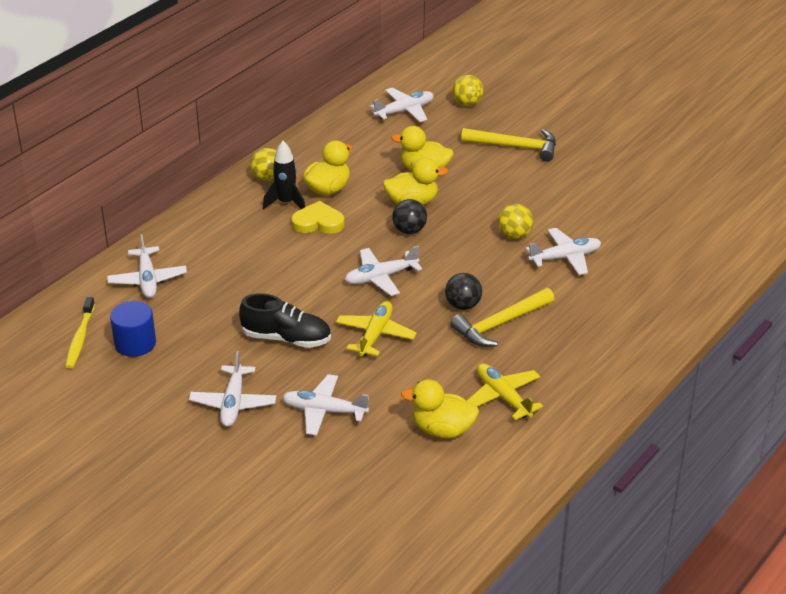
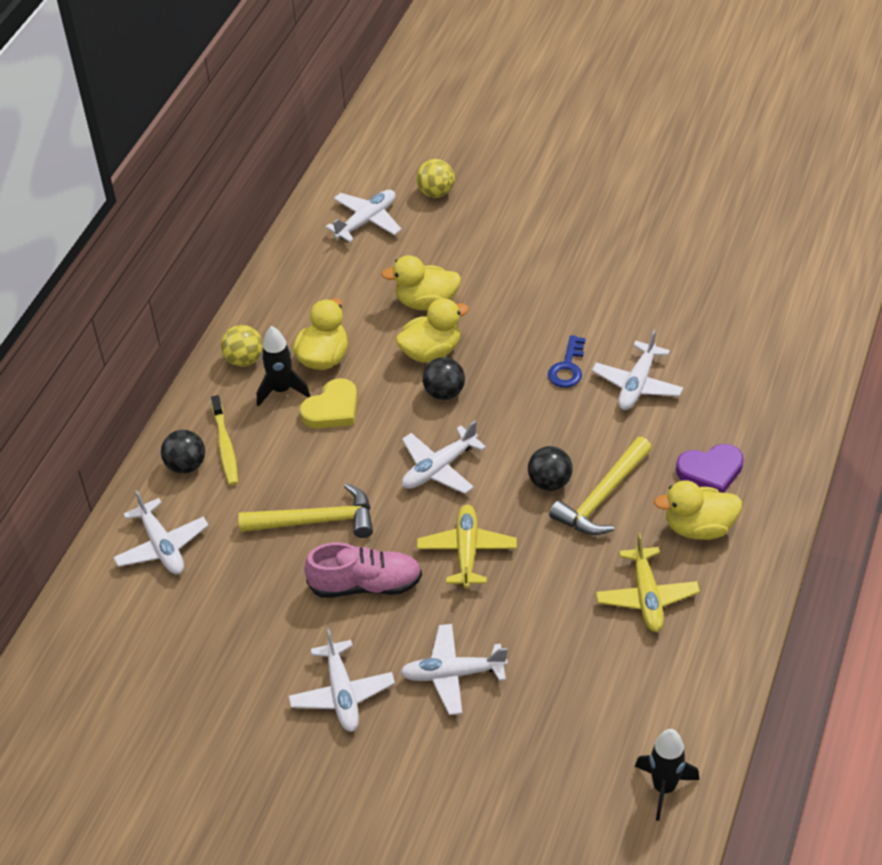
camera: 15 degrees left, 10 degrees up
yellow toothbrush [65,297,95,369] -> yellow toothbrush moved to [211,395,238,485]
blue cylinder [110,301,156,357] -> none
black shoe [239,293,331,348] -> pink shoe [304,542,422,598]
yellow heart [291,201,345,234] -> yellow heart turned 150 degrees clockwise [300,378,357,428]
yellow duck [401,379,479,438] -> yellow duck moved to [654,480,742,540]
yellow hammer [461,128,556,162] -> yellow hammer moved to [238,483,373,538]
yellow plane [466,363,543,420] -> yellow plane turned 135 degrees counterclockwise [596,533,700,632]
yellow ball [498,204,533,239] -> blue key [548,335,586,388]
white plane [525,228,601,275] -> white plane turned 150 degrees clockwise [592,330,683,410]
none -> black ball [161,430,205,474]
none -> black rocket [635,729,699,821]
none -> purple heart [676,444,744,493]

